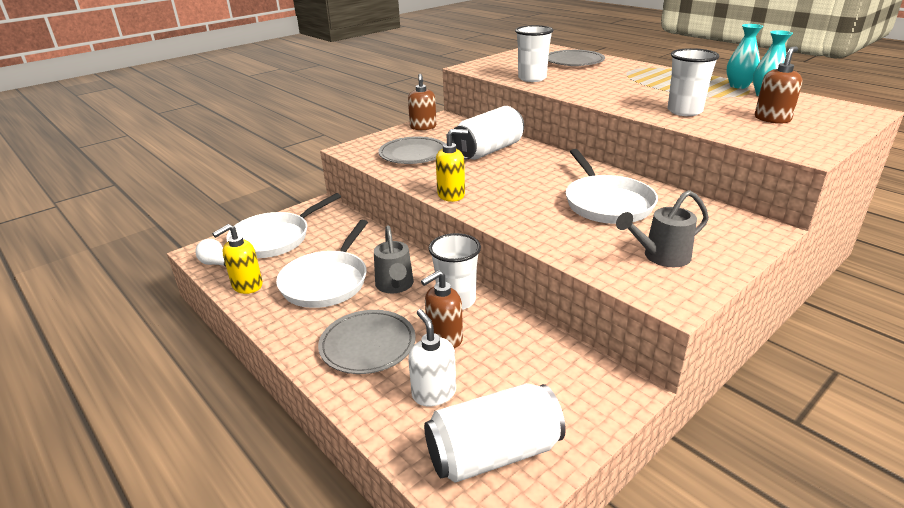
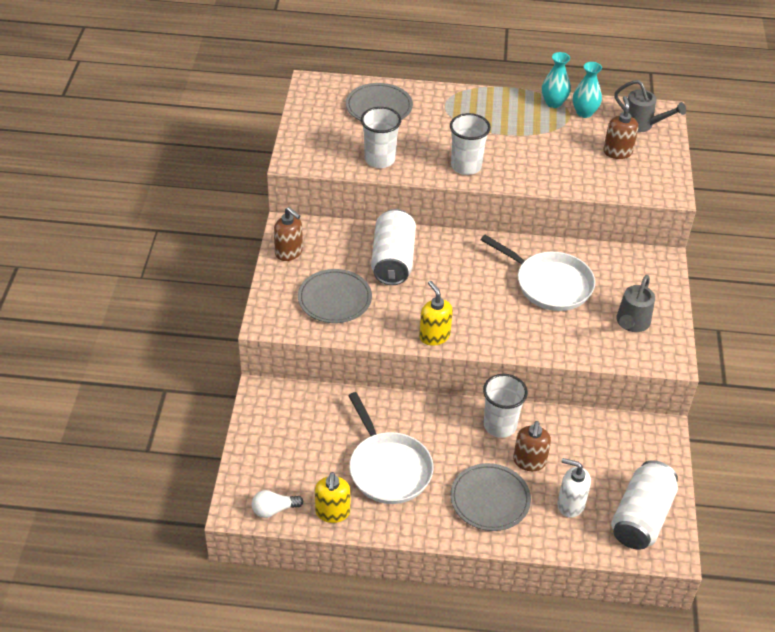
camera: 45 degrees left, 15 degrees up
white pan [226,193,341,258] -> none
grey watering can [374,225,414,293] -> grey watering can moved to [614,80,686,133]
yellow soap dispenser [436,129,468,202] -> yellow soap dispenser turned 60 degrees counterclockwise [419,281,453,346]
white cup [668,48,720,116] -> white cup moved to [450,113,491,175]

